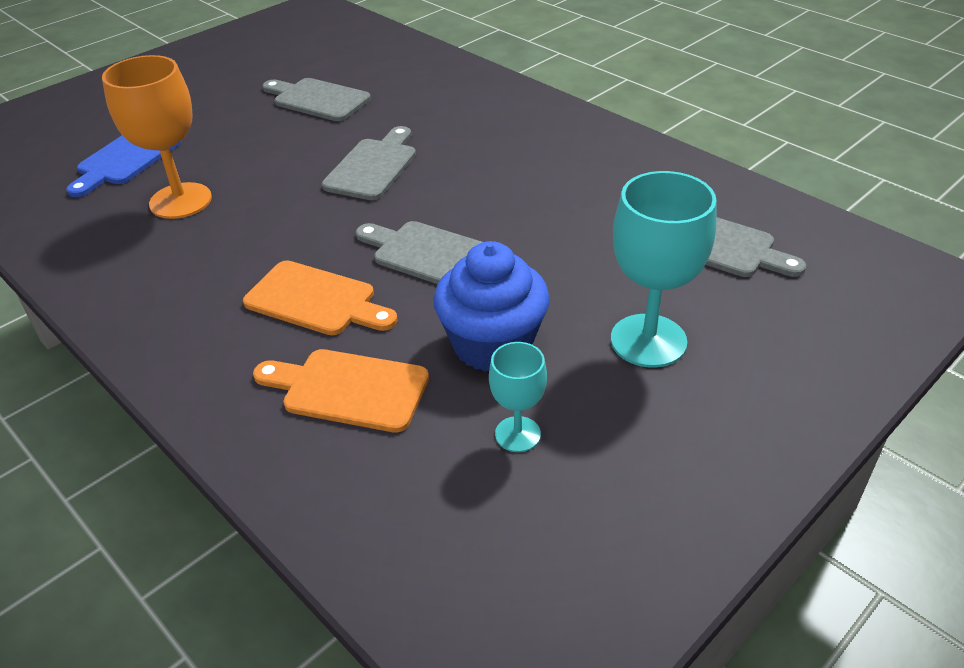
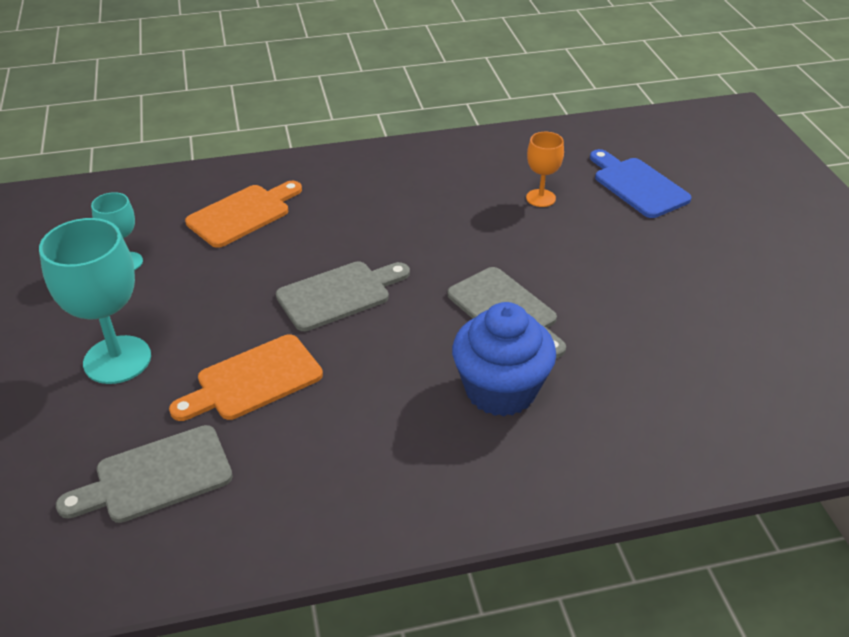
camera: 120 degrees right, 0 degrees up
orange goblet [102,55,212,219] -> orange goblet [526,132,564,207], size x0.55
orange cutting board [243,261,398,335] -> orange cutting board moved to [169,334,323,421]
grey cutting board [263,78,371,121] -> none
blue cupcake [434,241,550,372] -> blue cupcake moved to [452,302,556,417]

